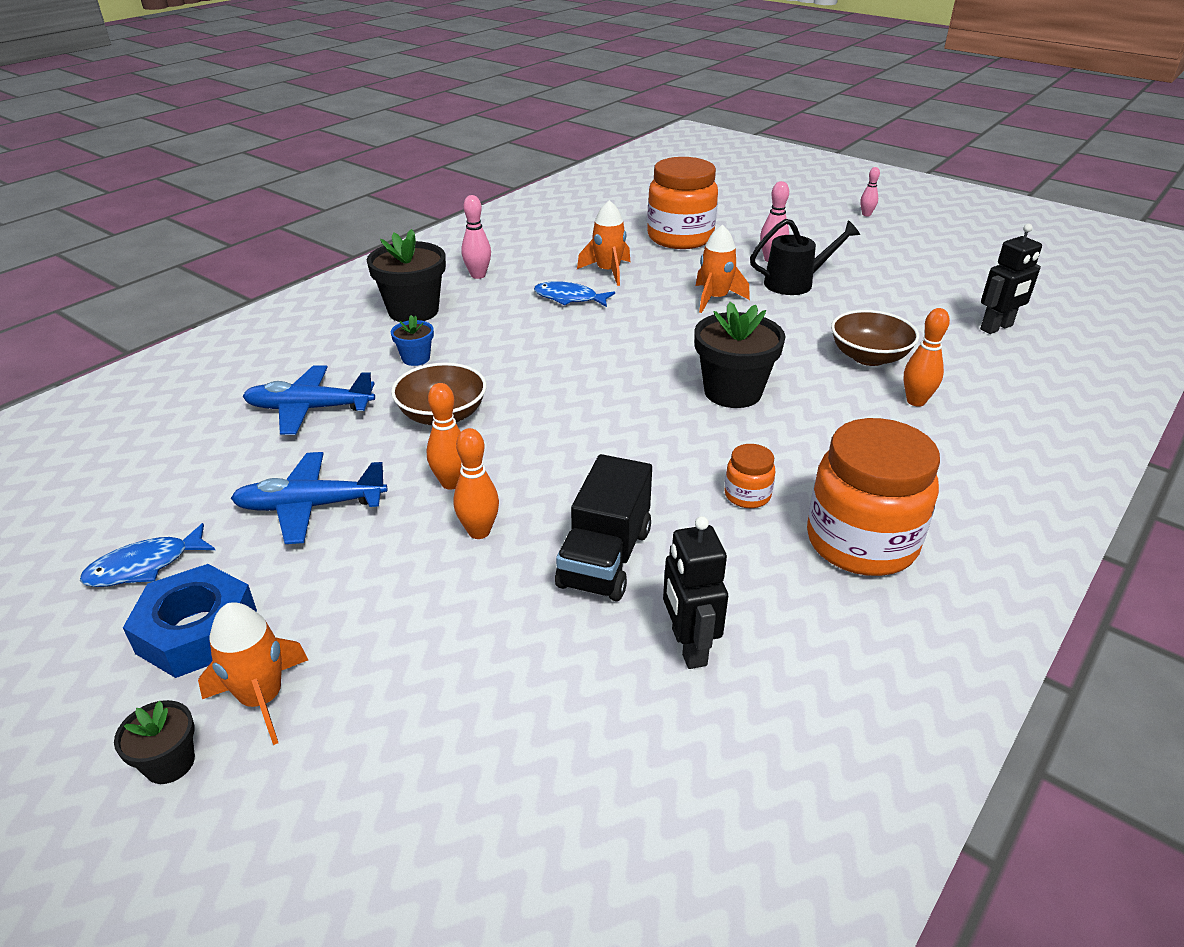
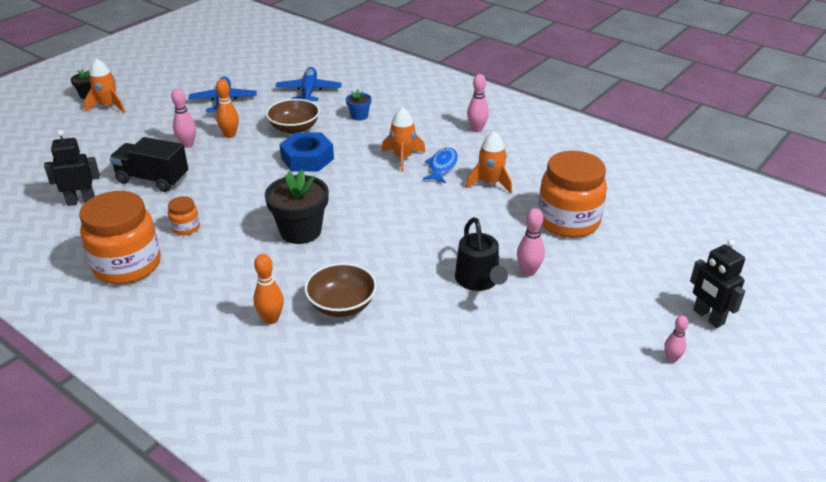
camera: 90 degrees right, 0 degrees up
blue fish [80,523,215,587] -> none
blue nut [123,564,257,678] -> blue nut moved to [280,132,334,172]
black flower pot [367,229,446,322] -> none
orange bowling pin [453,428,499,539] -> pink bowling pin [171,88,196,148]
orange rocket [696,225,750,313] -> orange rocket moved to [381,107,425,172]
black robot [980,224,1042,334] -> black robot moved to [690,239,745,328]

